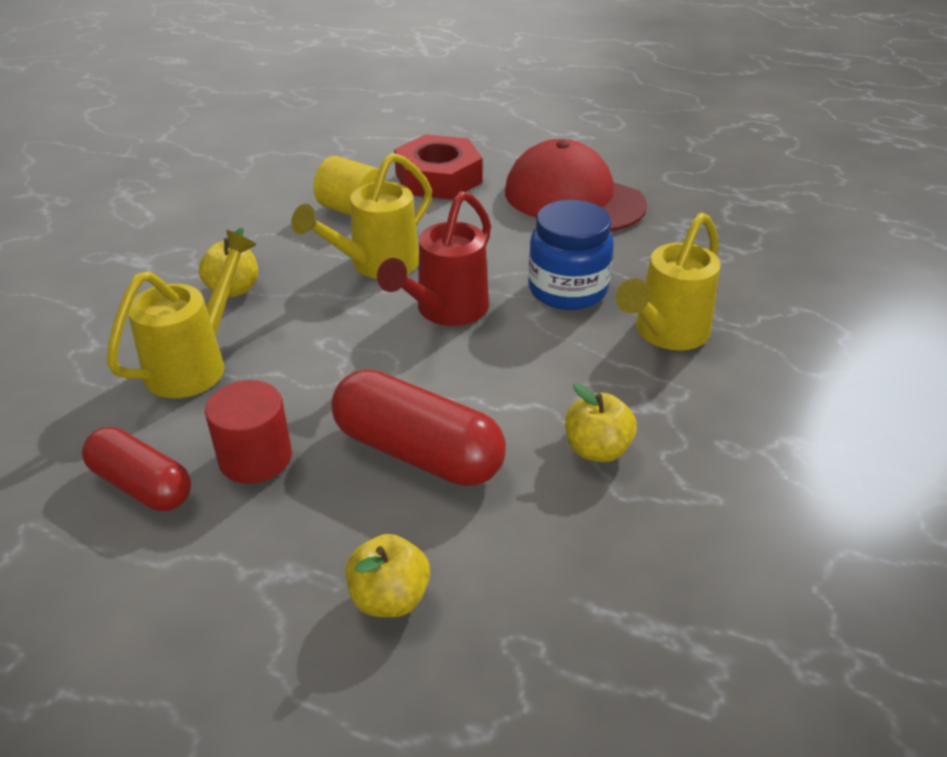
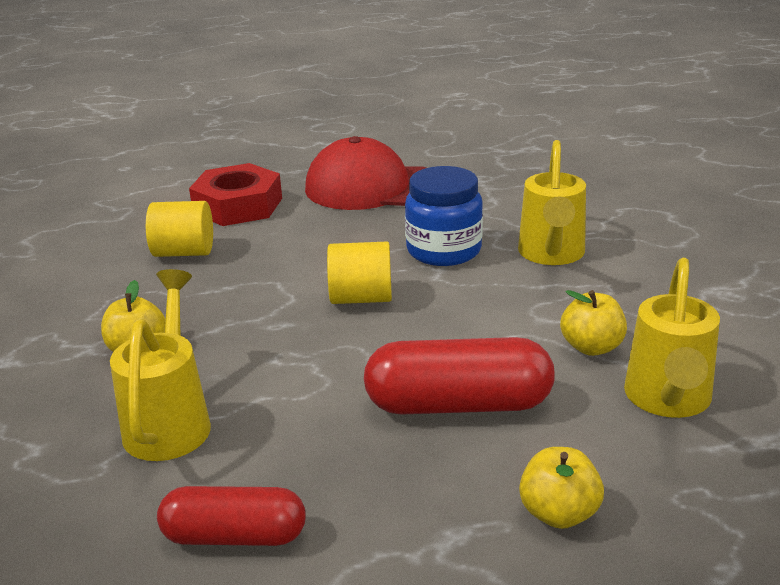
camera: 30 degrees left, 10 degrees down
red cylinder [205,380,292,484] -> none
yellow watering can [291,153,432,279] -> yellow watering can moved to [624,258,720,418]
red watering can [377,191,491,326] -> yellow cylinder [327,242,392,304]

